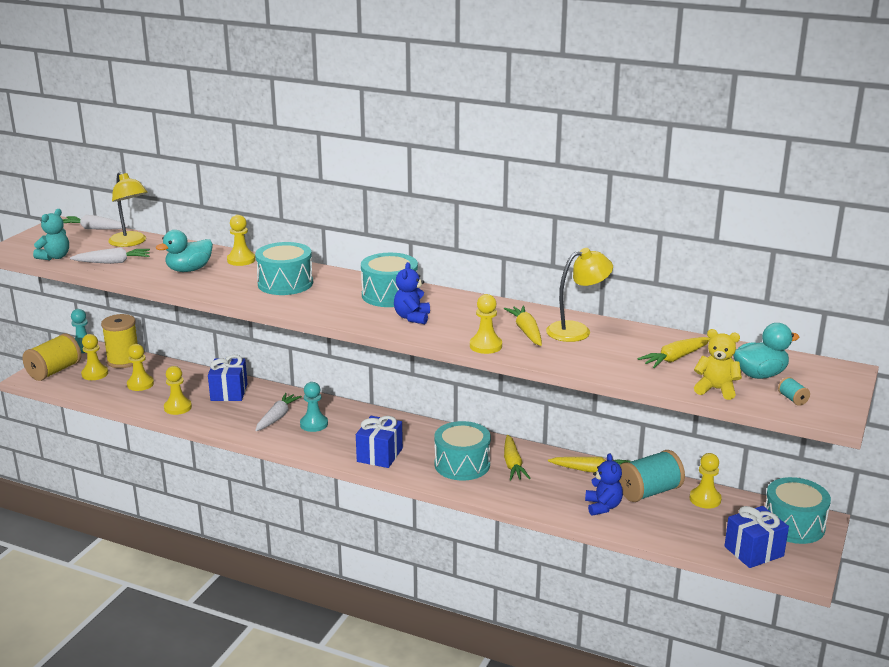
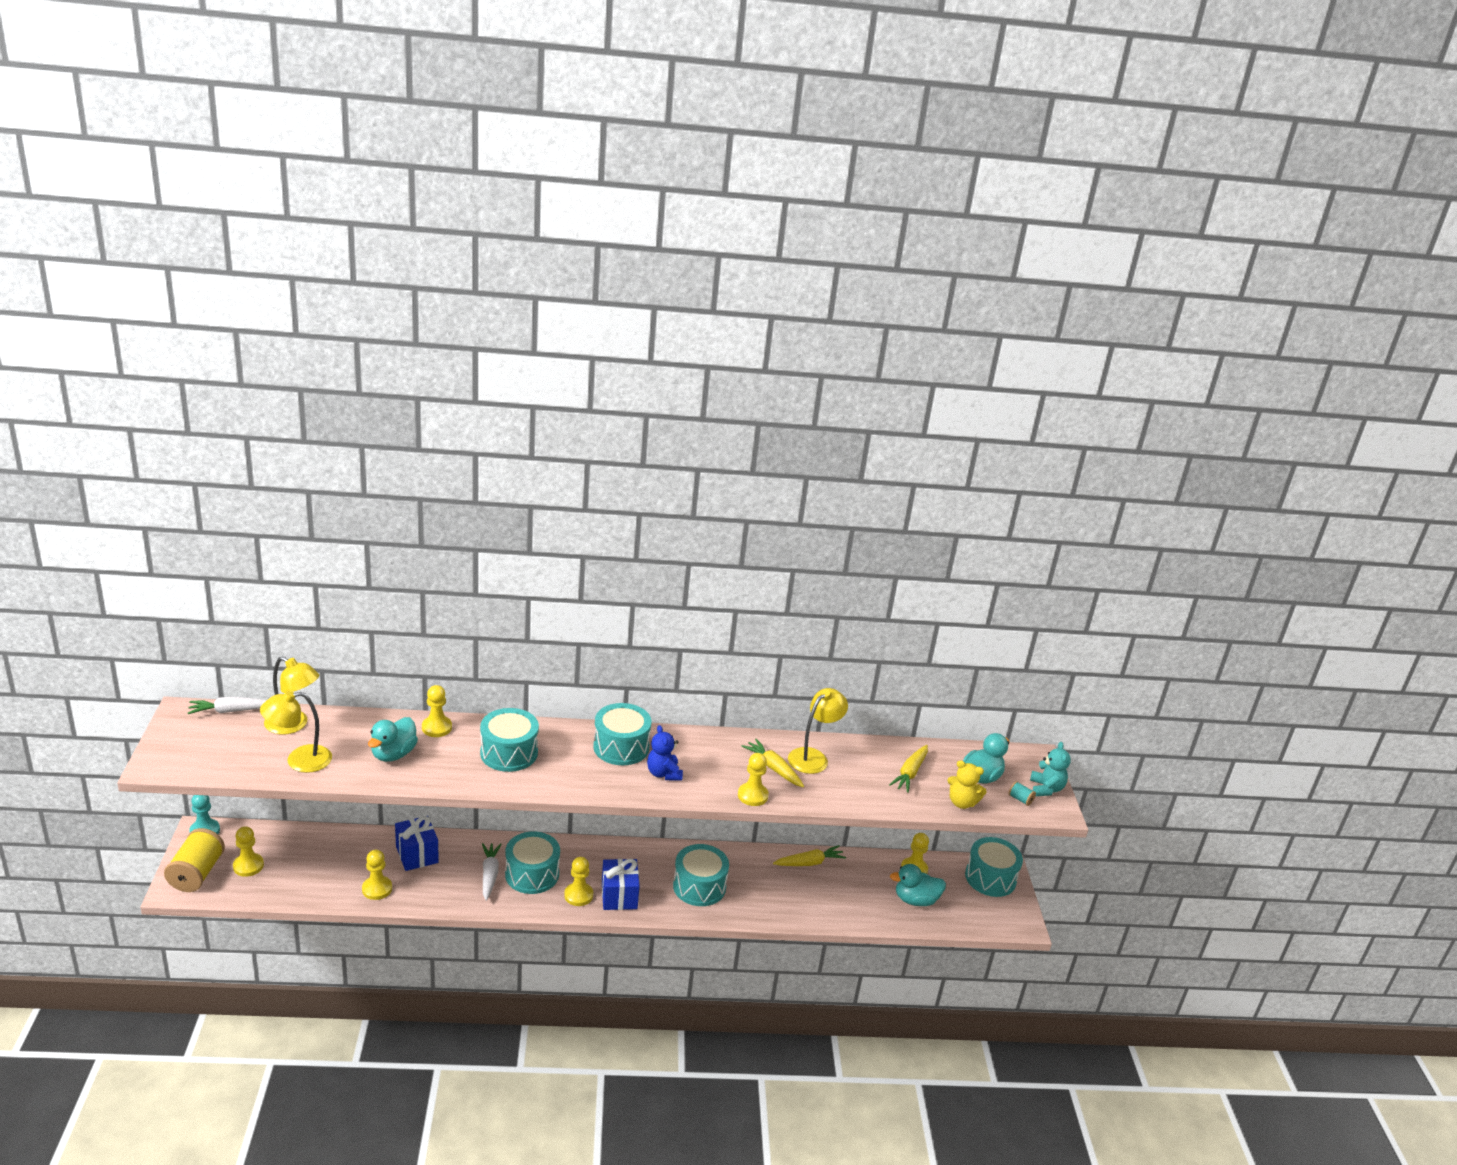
camera: 30 degrees left, 5 degrees up
turquoise teddy bear [33,209,69,260] -> turquoise teddy bear moved to [1030,742,1071,796]
white carrot [70,247,150,264] -> yellow lamp [260,691,332,773]
yellow spool [101,314,138,368] -> none
yellow pawn [127,344,154,391] -> yellow pawn moved to [564,857,593,906]
turquoise pawn [300,382,328,432] -> turquoise drum [505,831,560,894]
yellow carrot [504,435,530,480] -> none
blue teddy bear [585,453,623,516] -> none
turquoise spool [619,450,685,502] -> none
yellow teddy bear [694,329,742,400] -> yellow teddy bear turned 150 degrees counterclockwise [947,760,987,809]
blue gift [724,506,789,568] -> none
none -> turquoise duck [890,864,946,906]

